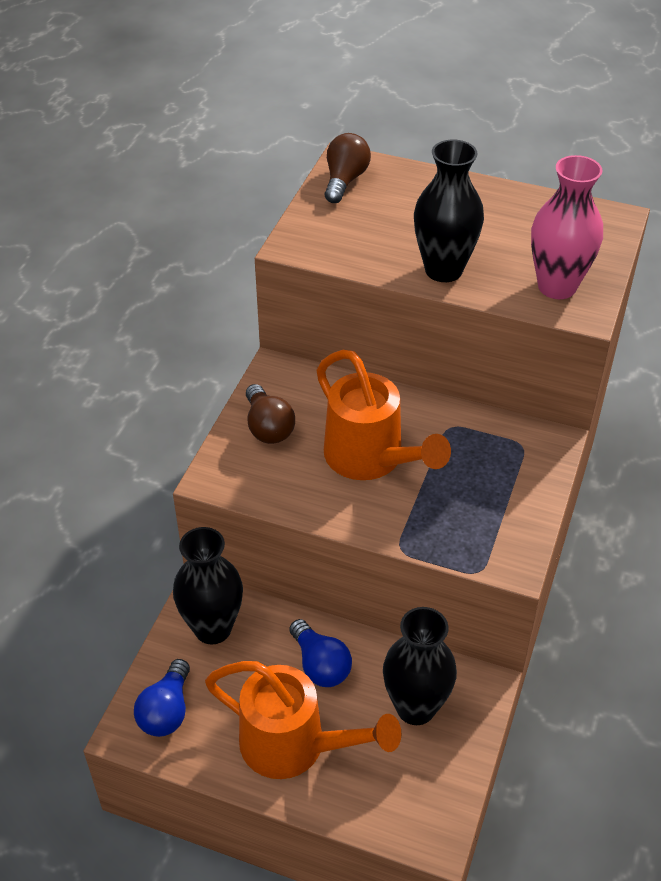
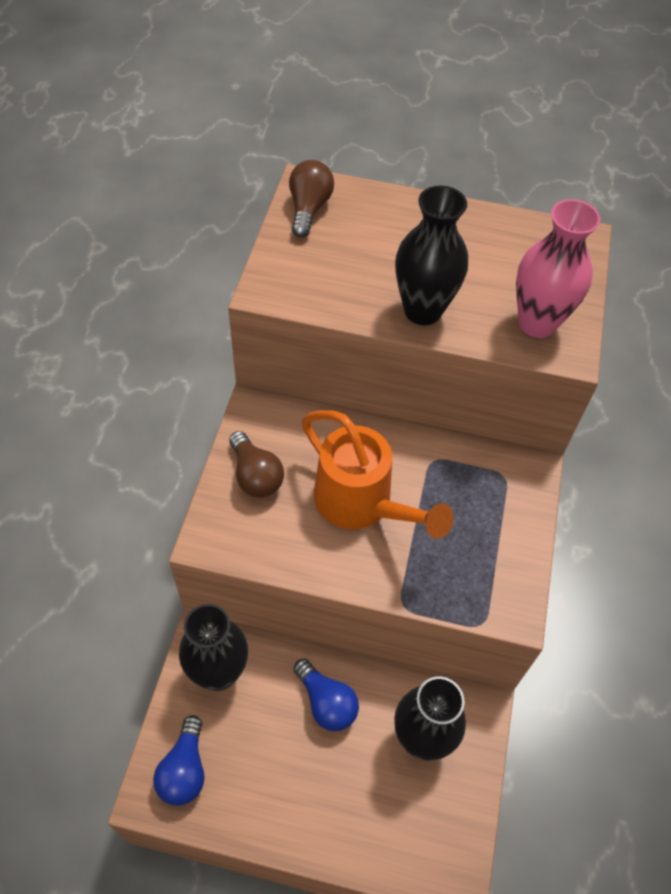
camera: 10 degrees left, 10 degrees up
orange watering can [205,661,401,779] -> none

